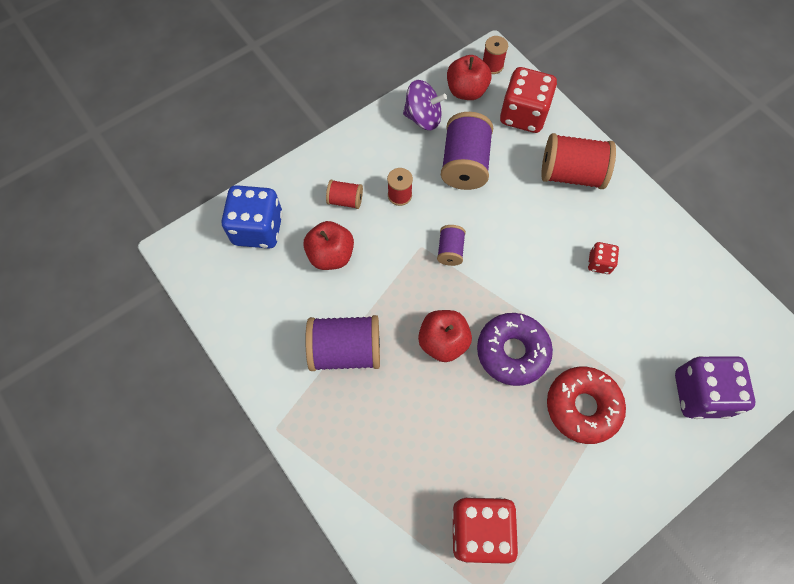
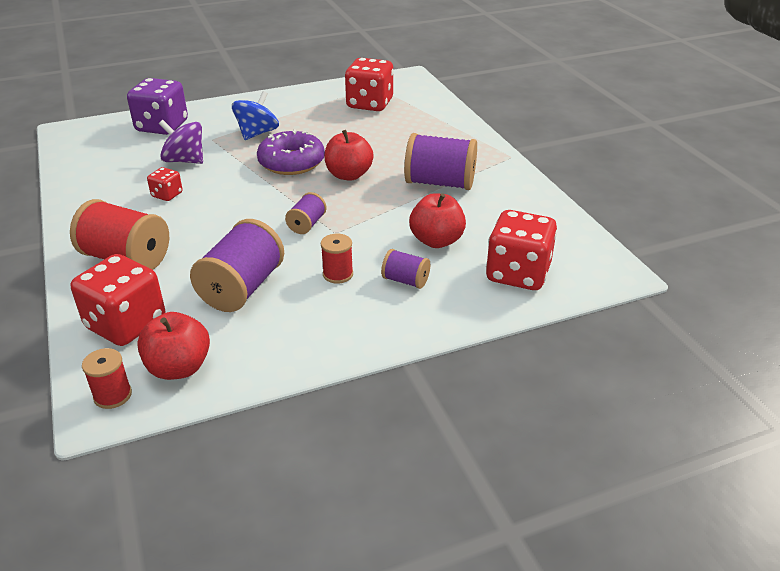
camera: 165 degrees left, 30 degrees down
blue dice [221,185,283,249] -> red dice [486,210,557,290]
red spool [326,180,363,209] -> purple spool [381,249,430,289]
purple spinning top [403,80,447,130] -> purple spinning top moved to [159,120,203,164]
red donut [547,367,626,444] -> blue spinning top [232,91,279,140]

